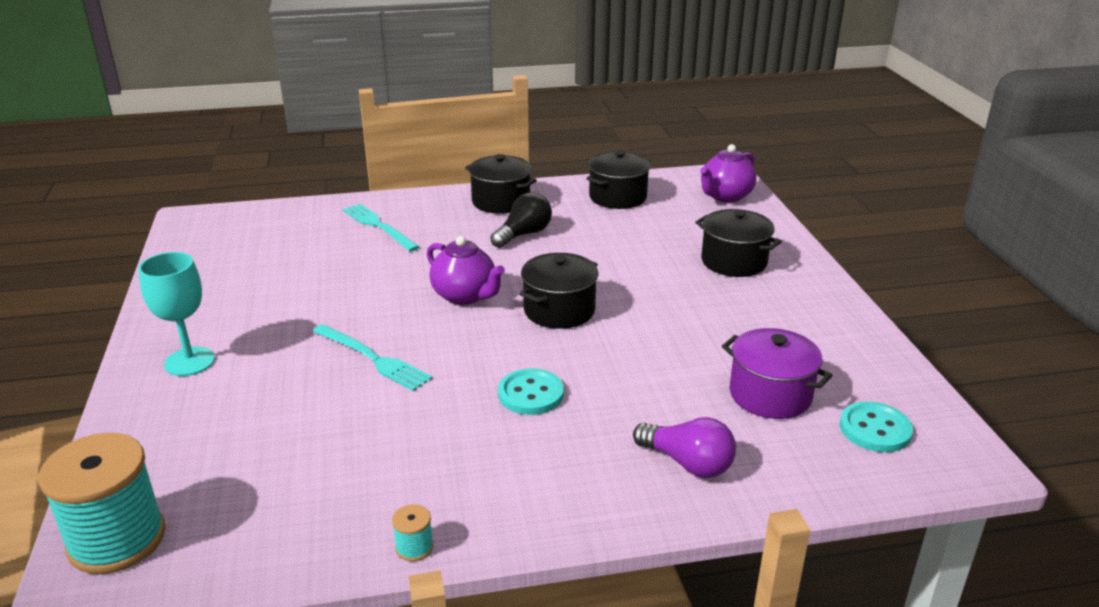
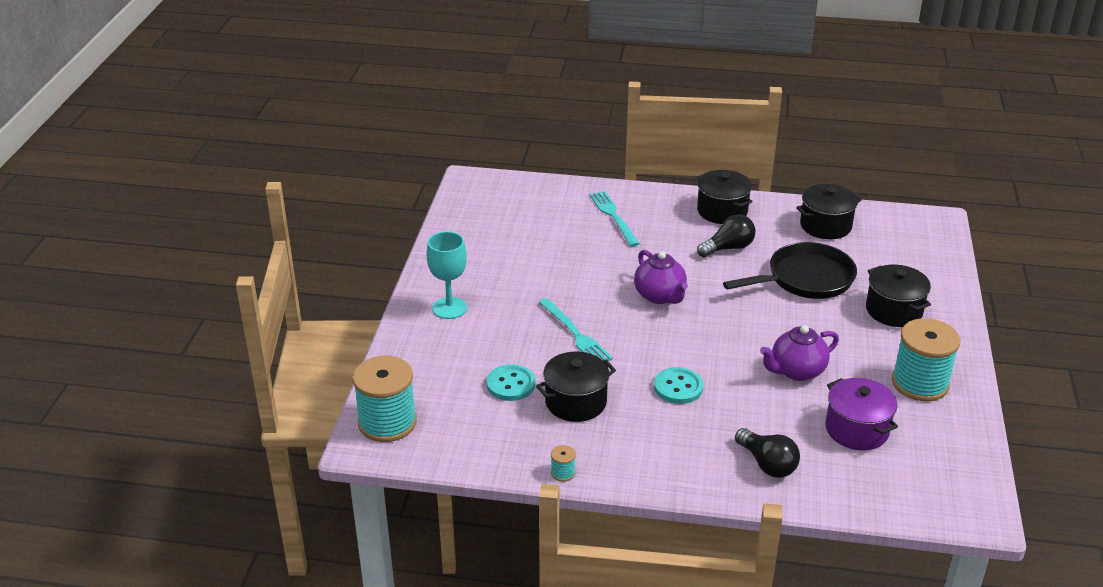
camera: 20 degrees right, 5 degrees up
black pot [520,253,598,329] -> black pot moved to [536,352,616,422]
purple light bulb [633,417,736,478] -> black light bulb [735,428,800,478]
purple teapot [700,144,756,203] -> purple teapot moved to [760,325,839,381]
turquoise button [839,401,913,452] -> turquoise button moved to [487,364,535,401]
none -> black pan [723,242,857,299]
none -> turquoise spool [892,318,960,401]

